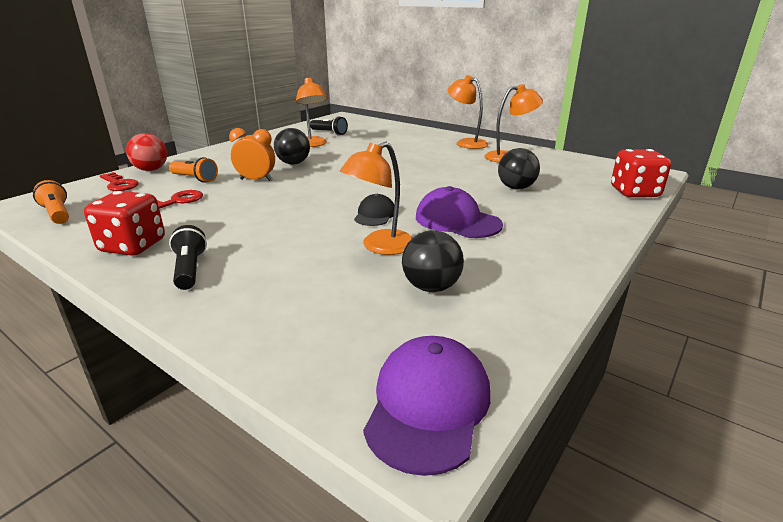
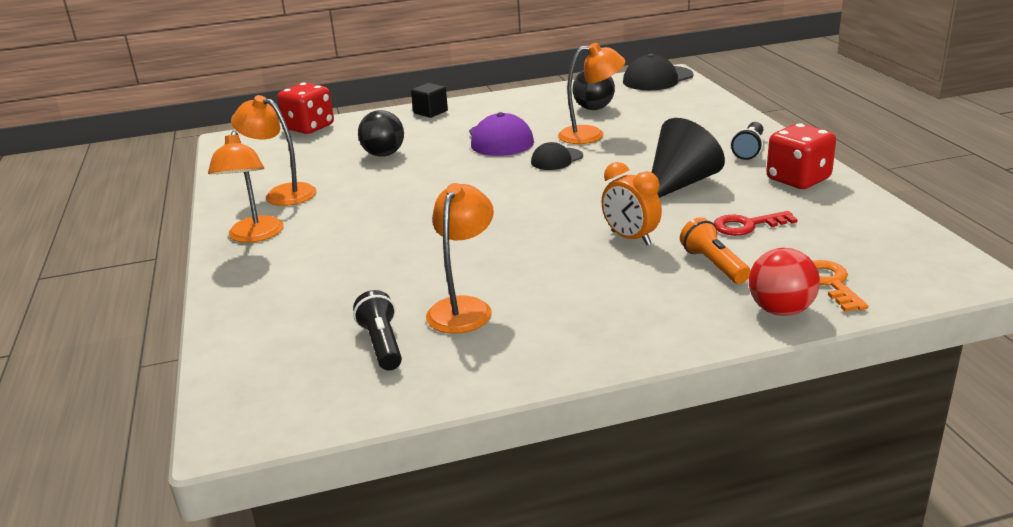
camera: 140 degrees left, 0 degrees up
orange flashlight [33,180,69,224] -> none
red key [100,172,139,191] -> orange key [813,260,868,312]
black ball [274,128,310,164] -> none
purple cap [363,336,490,476] -> black cap [623,54,693,90]
none -> black cube [411,83,448,118]
none -> black cone [651,118,725,198]

